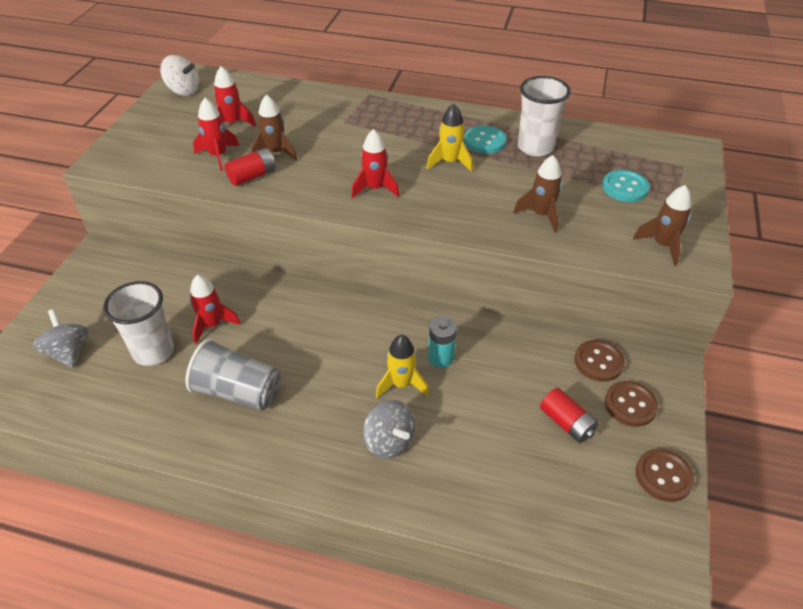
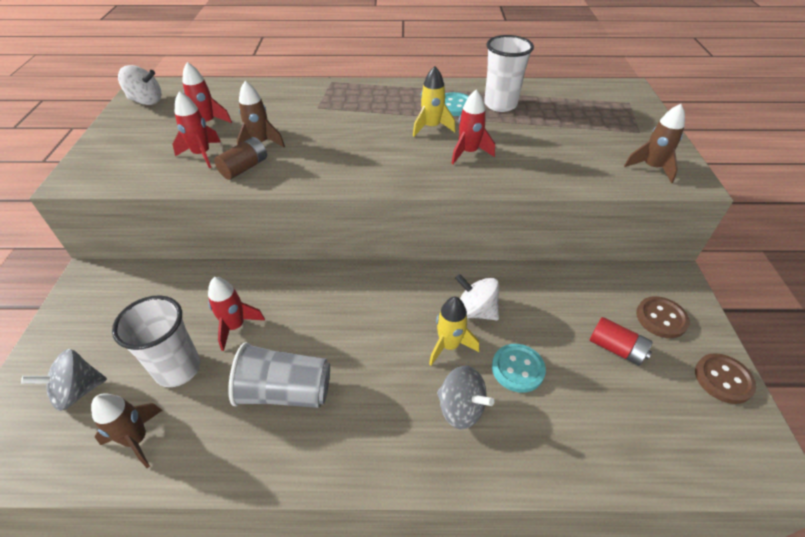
camera: 15 degrees left, 0 degrees up
grey spinning top [33,309,89,368] -> grey spinning top turned 75 degrees counterclockwise [21,349,107,411]
red battery [225,148,276,186] -> brown battery [214,137,267,180]
red rocket [351,129,400,198] -> red rocket moved to [451,89,495,164]
turquoise battery [428,317,457,368] -> white spinning top [455,274,499,320]
brown rocket [513,155,563,233] -> brown rocket moved to [91,393,163,468]
brown button [574,340,625,382] -> none
turquoise button [602,170,650,202] -> turquoise button moved to [492,344,546,393]

